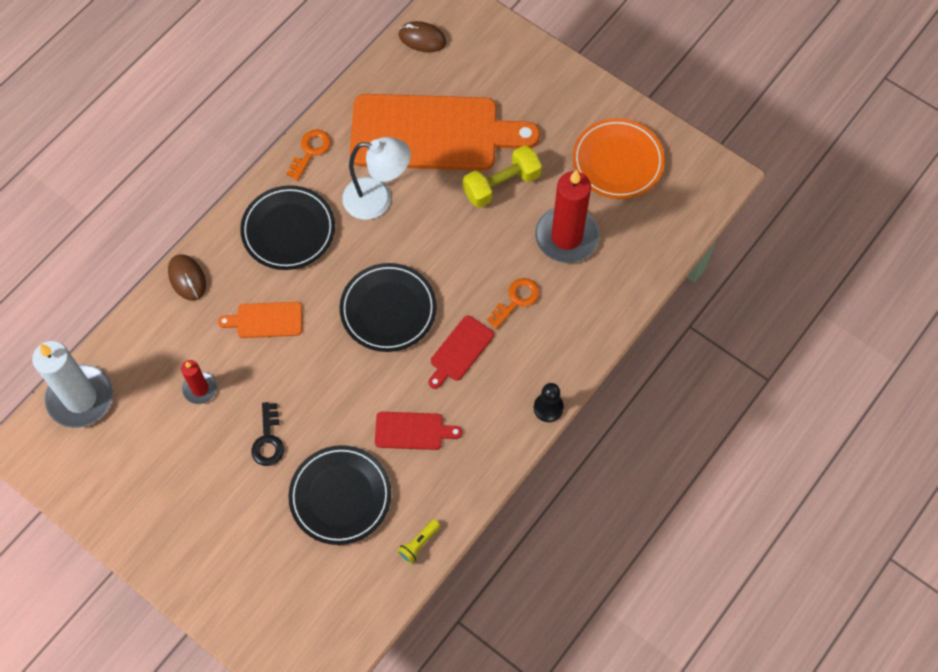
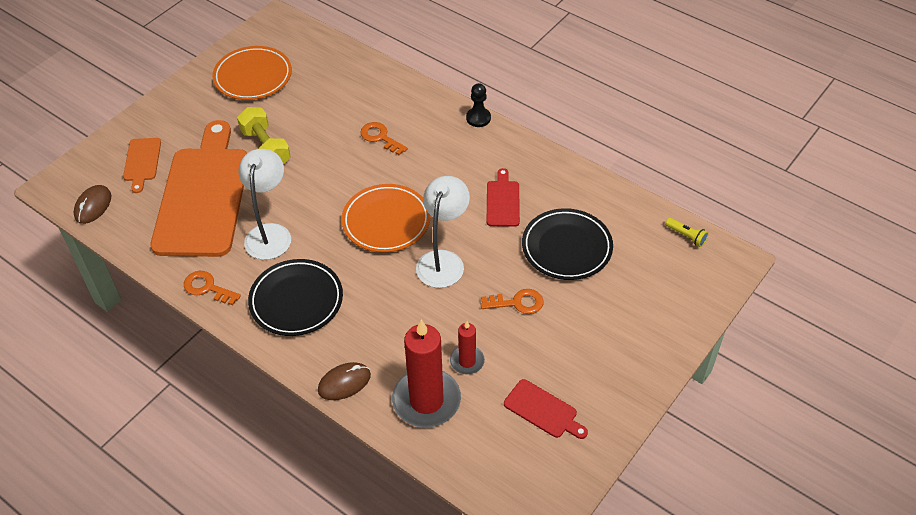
camera: 90 degrees left, 15 degrees down
white candle [32,341,113,428] -> none
orange cutting board [218,302,302,338] -> orange cutting board moved to [123,138,161,193]
black key [251,402,284,466] -> orange key [481,289,543,314]
black plate [340,263,437,352] -> orange plate [341,184,431,252]
yellow flashlight [397,519,440,564] -> yellow flashlight moved to [665,218,709,247]
red cutting board [429,316,494,389] -> red cutting board moved to [504,379,588,439]
red candle [535,170,600,263] -> red candle moved to [392,319,461,428]
none -> white lamp [416,176,470,288]

